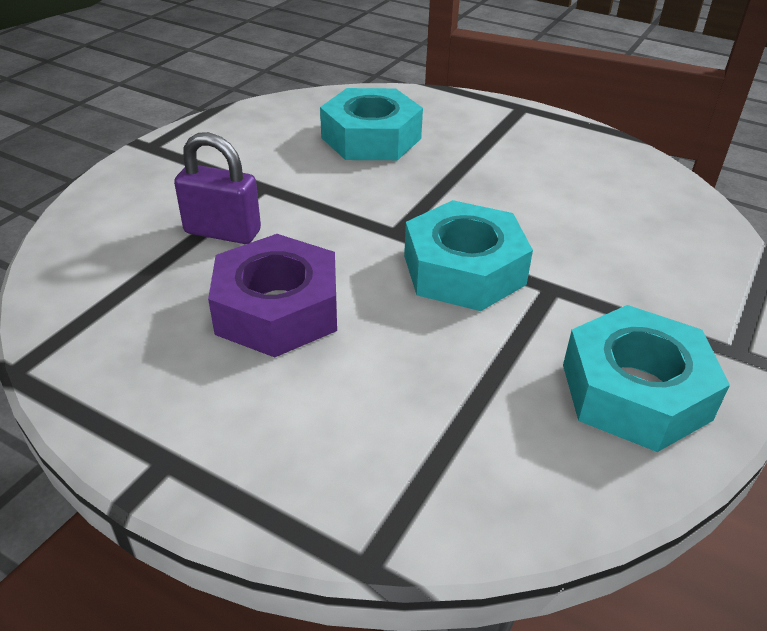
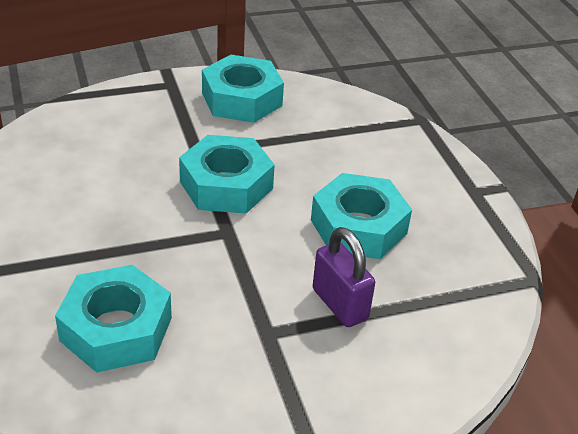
camera: 140 degrees left, 0 degrees up
purple nut [208,234,337,357] -> turquoise nut [311,173,412,259]

